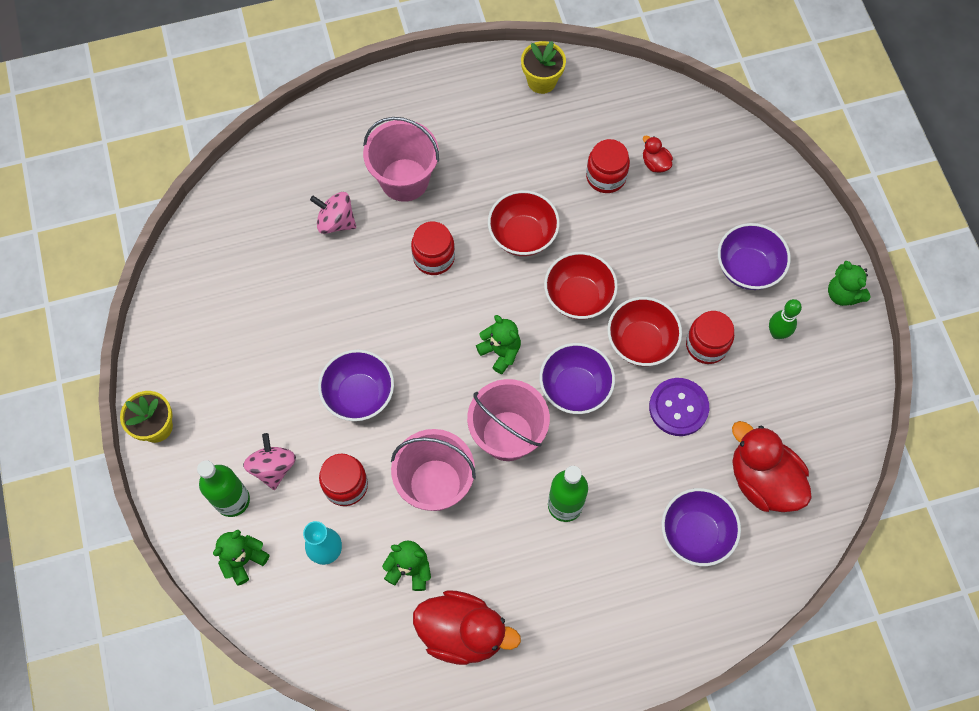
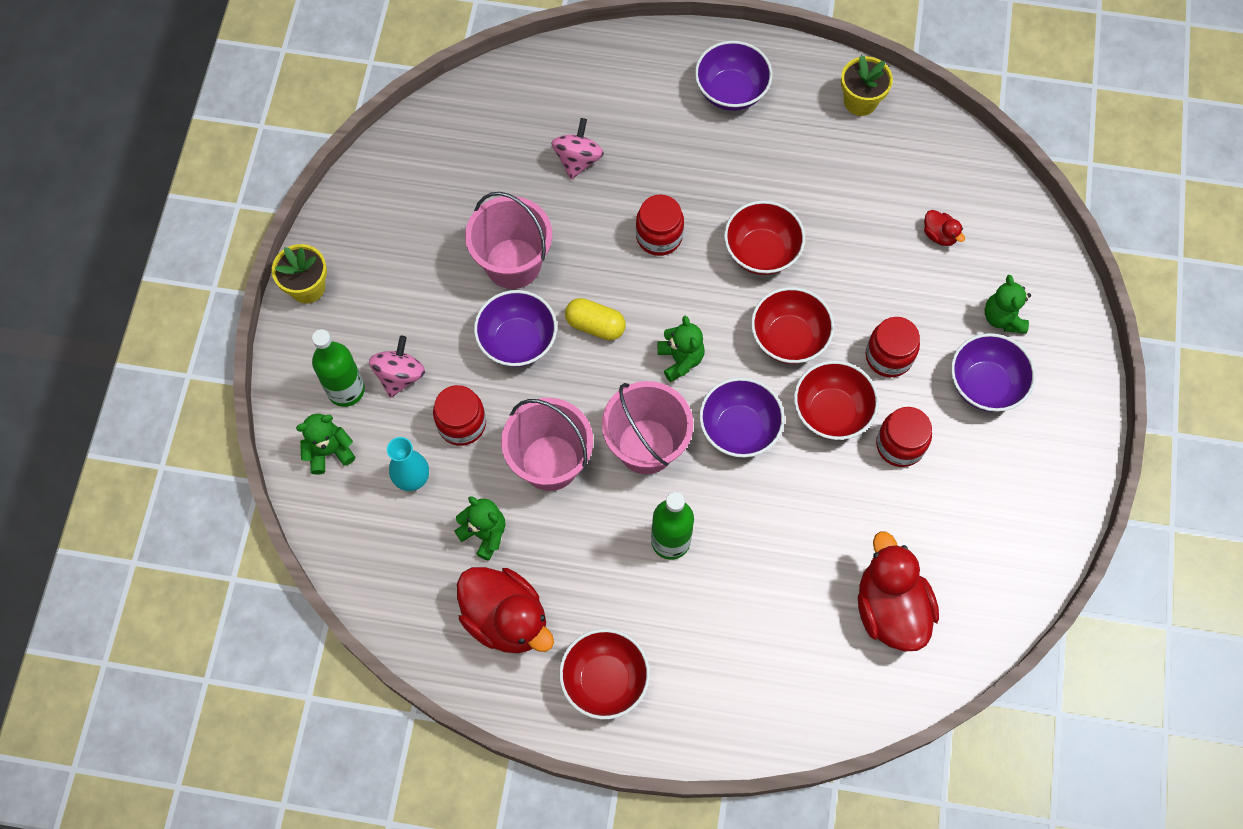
camera: 25 degrees right, 0 degrees up
pink spinning top [310,192,356,234] -> pink spinning top turned 60 degrees clockwise [551,118,604,179]
pink bucket [363,117,439,202] -> pink bucket moved to [465,192,552,289]
red jar [586,139,630,193] -> red jar moved to [866,317,920,377]
red duck [643,135,673,173] -> red duck turned 150 degrees clockwise [924,210,965,246]
purple button [649,378,709,436] -> none
purple bowl [662,488,741,566] -> purple bowl moved to [695,41,773,111]
green bowling pin [769,299,802,339] -> none
green teddy bear [828,261,871,306] -> green teddy bear moved to [985,275,1031,334]
none -> red bowl [559,629,650,719]
none -> yellow capsule [565,298,626,340]

